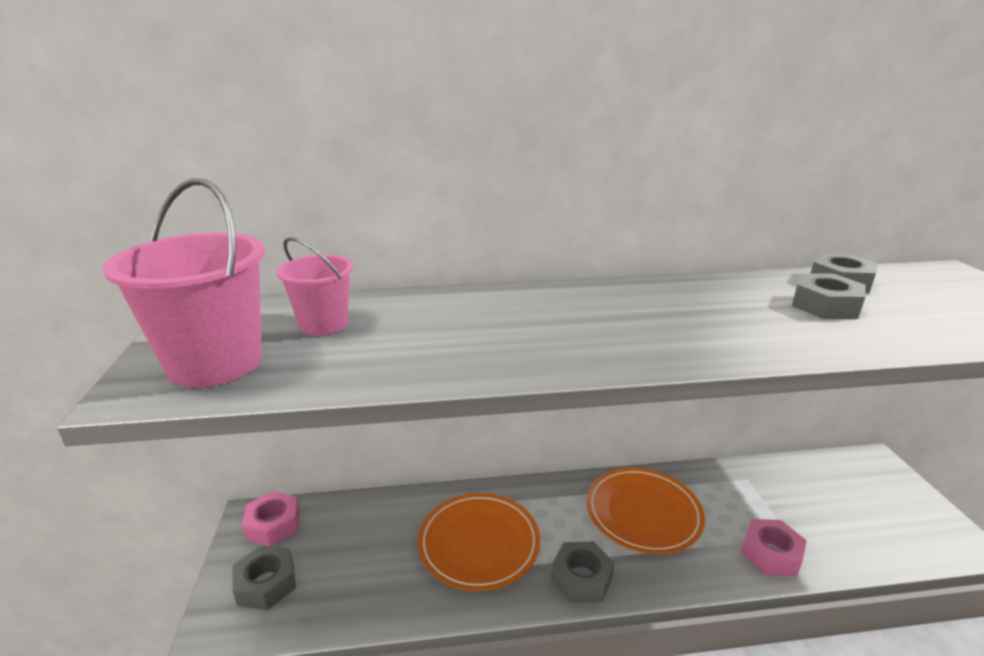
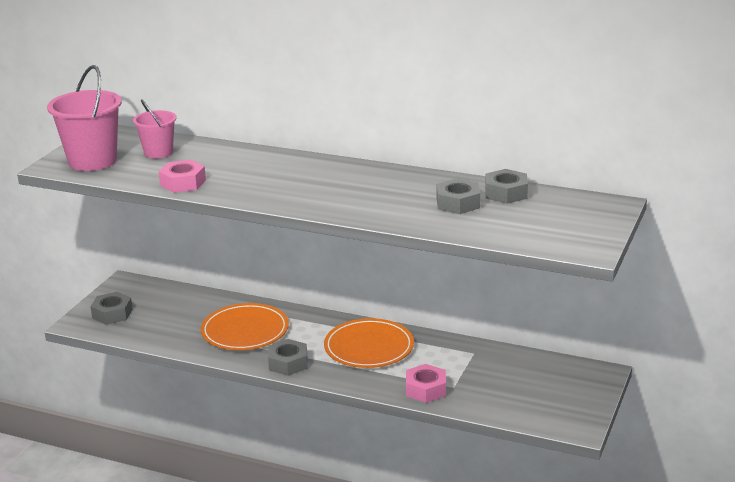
camera: 30 degrees right, 0 degrees up
pink nut [242,491,300,546] -> pink nut moved to [159,160,206,193]

